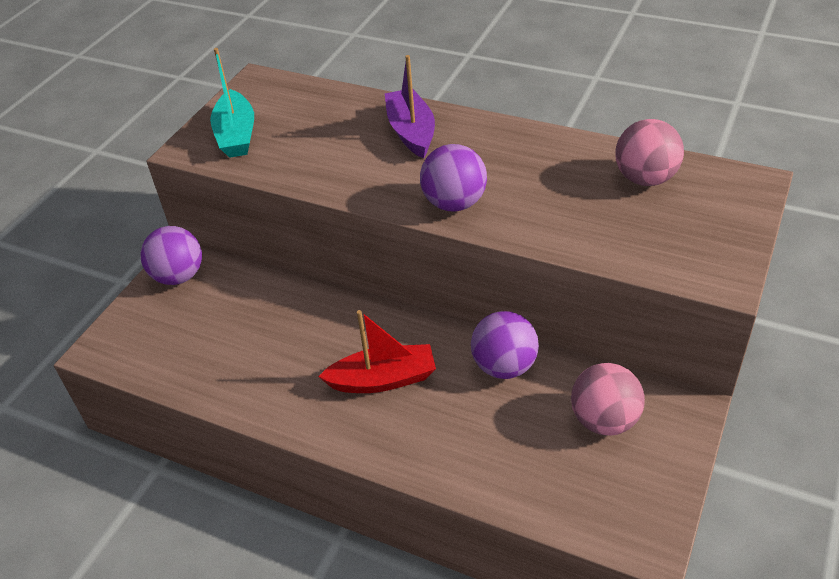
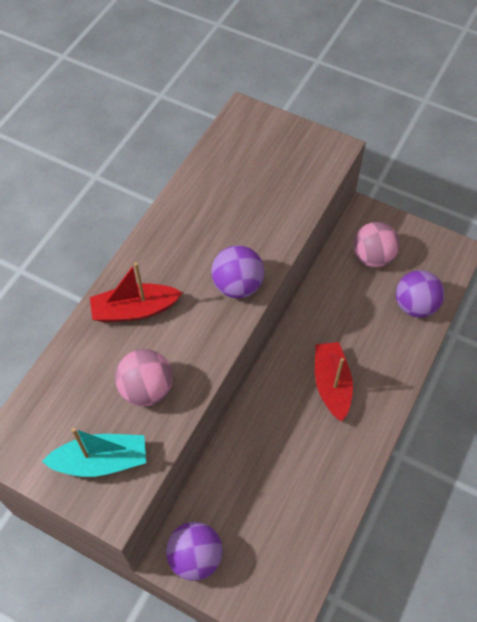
camera: 90 degrees left, 15 degrees up
purple boat [385,55,435,158] -> red boat [90,262,183,322]
purple ball [471,311,539,379] -> purple ball moved to [396,270,444,317]
pink ball [615,119,684,186] -> pink ball moved to [115,349,173,406]

